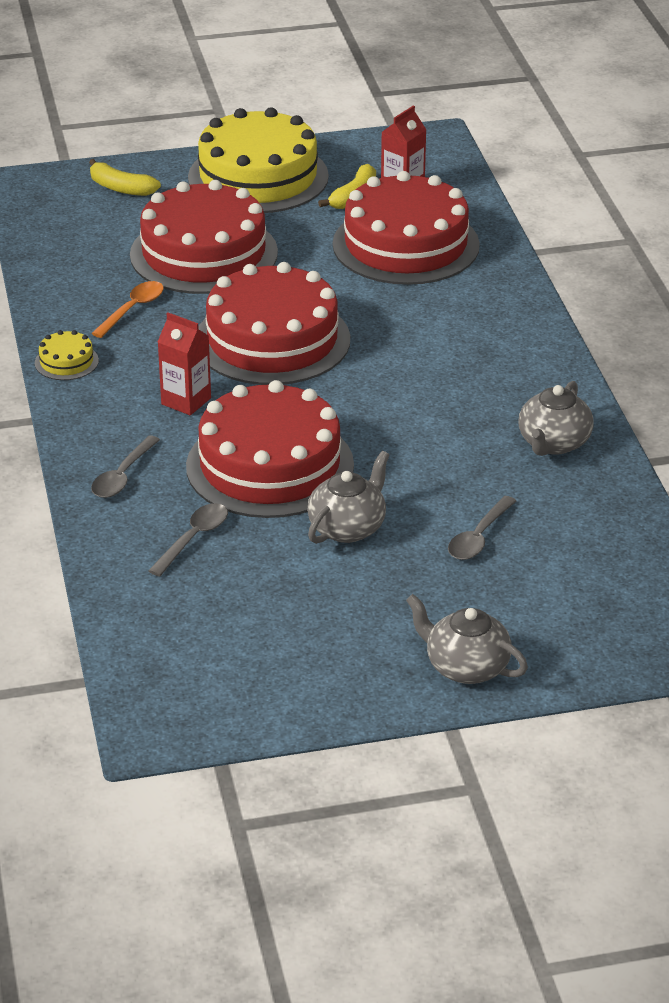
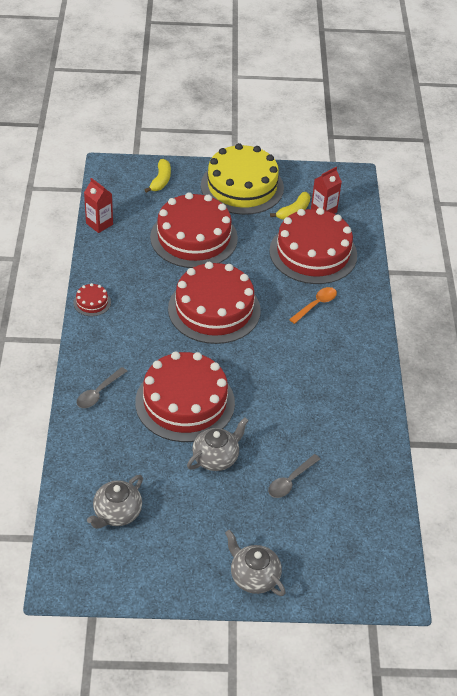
camera: 10 degrees right, 10 degrees up
yellow cake [35,330,99,380] -> red cake [73,283,111,316]
yellow banana [89,159,161,196] -> yellow banana turned 120 degrees counterclockwise [145,159,171,193]
orange spoon [91,281,164,338] -> orange spoon moved to [289,287,337,324]
grey spoon [148,503,228,577] -> none
red carton [158,313,211,415] -> red carton moved to [84,178,113,233]
grey teapot [519,381,593,456] -> grey teapot moved to [87,475,143,529]

